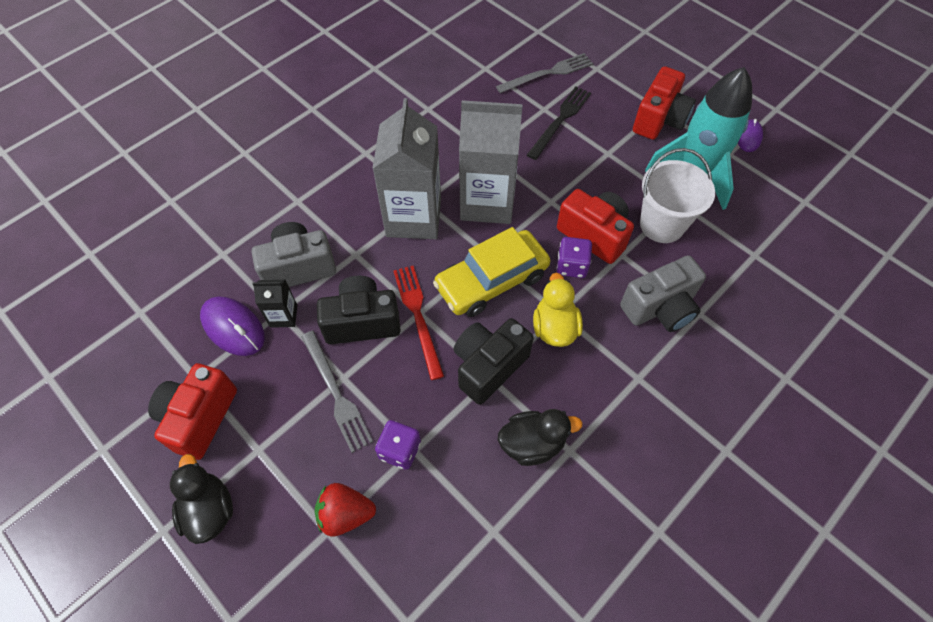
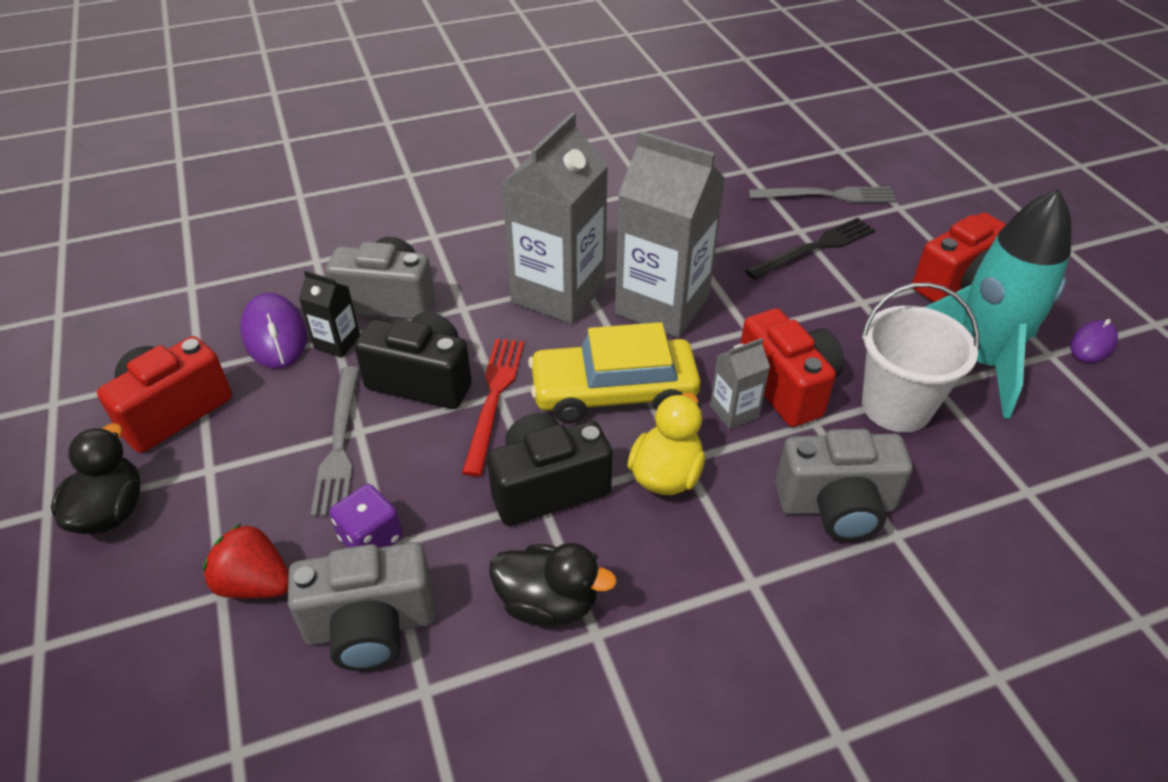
camera: 25 degrees right, 15 degrees down
purple dice [557,237,592,278] -> grey carton [710,338,770,429]
none -> grey camera [288,542,435,671]

